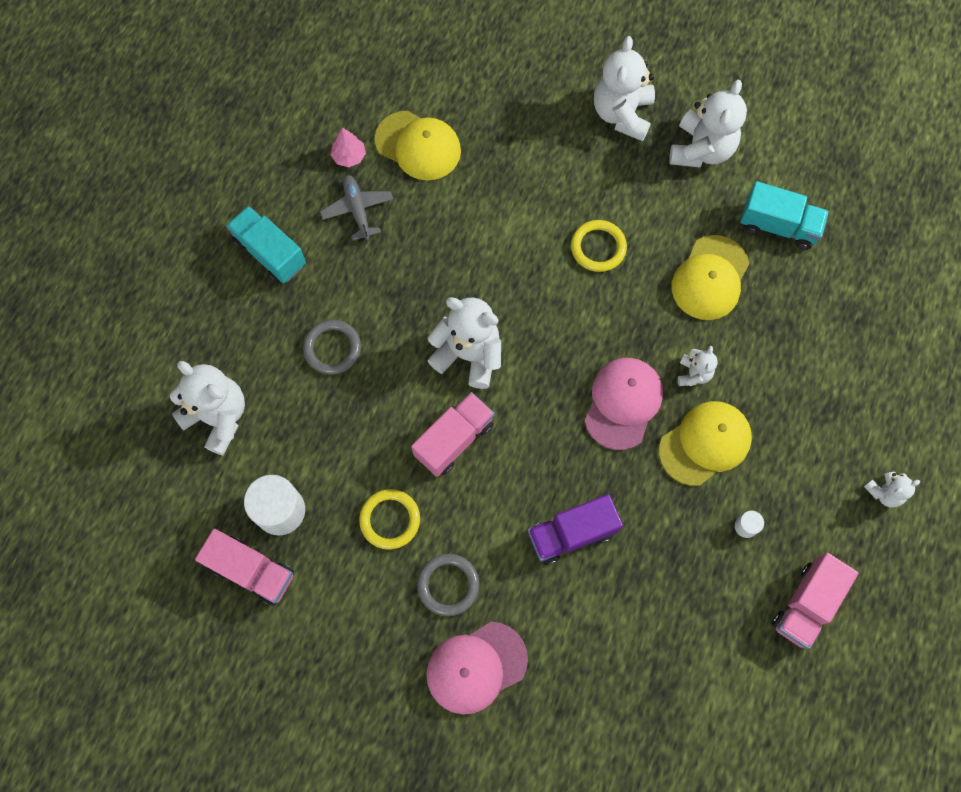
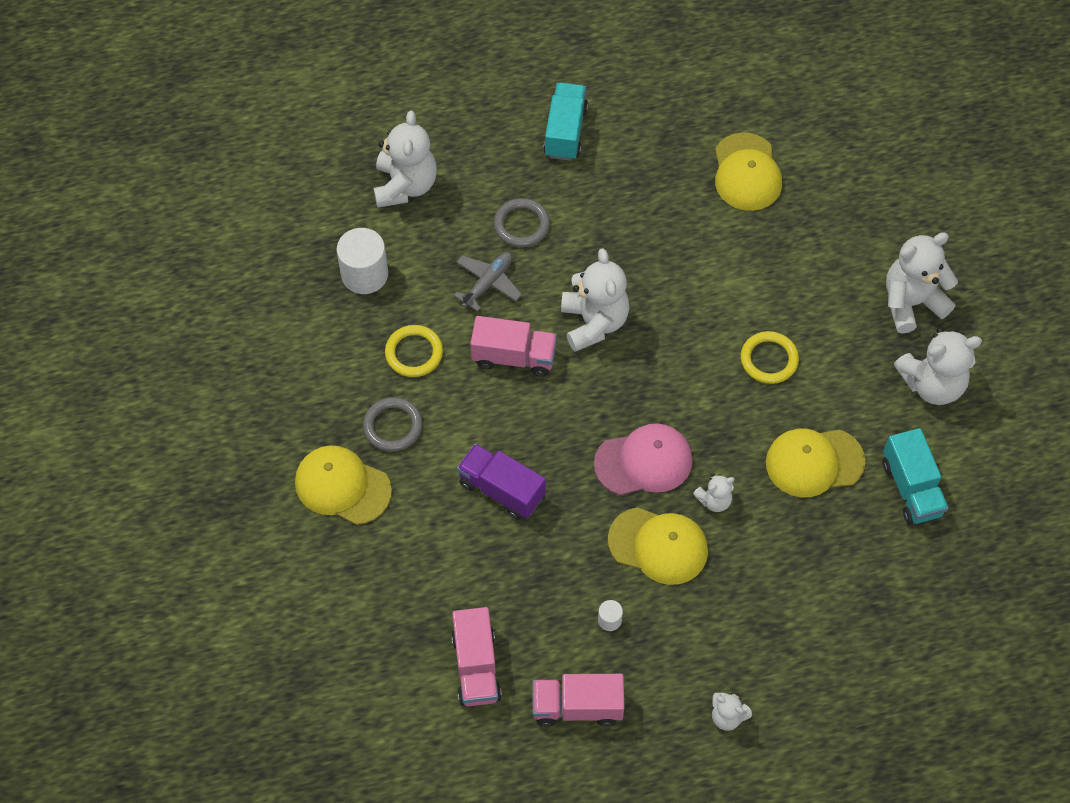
camera: 55 degrees right, 10 degrees down
pink truck [195,529,294,606] -> pink truck moved to [451,607,502,706]
grey plane [320,175,393,241] -> grey plane moved to [454,252,522,312]
pink tree [331,128,366,167] -> none
pink cap [426,622,528,714] -> yellow cap [295,445,392,525]

